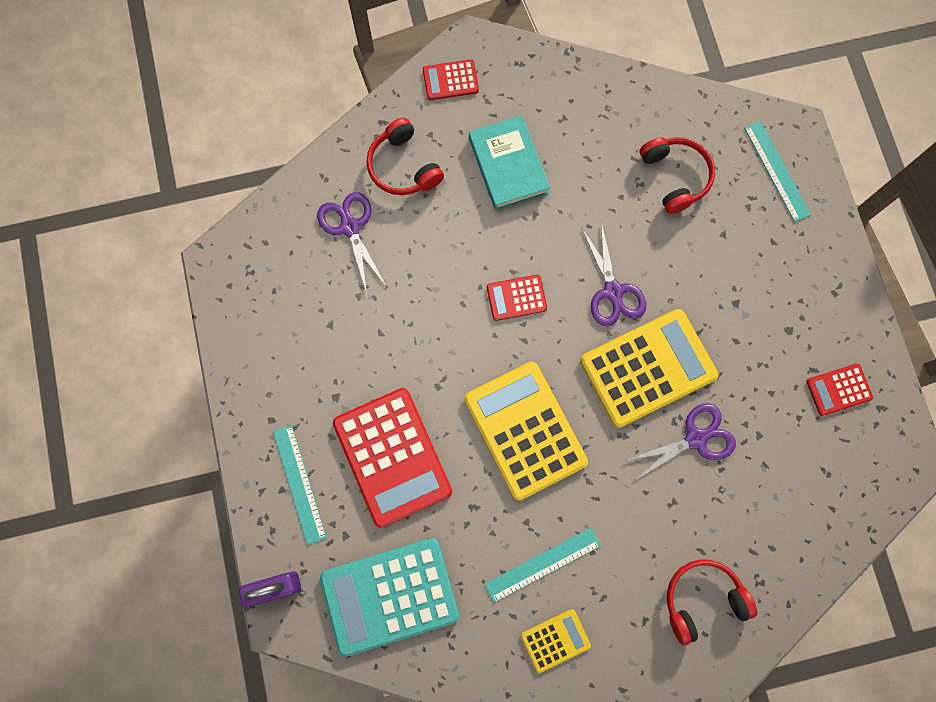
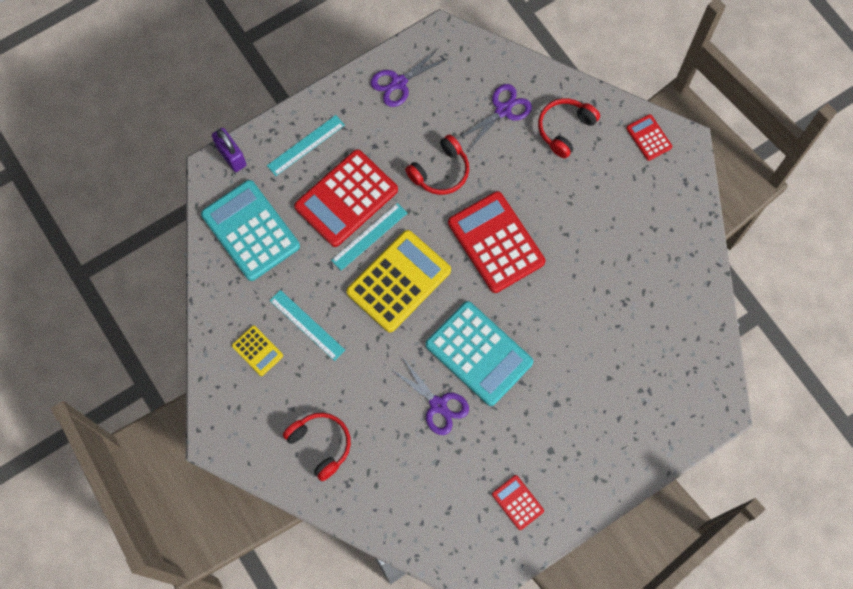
camera: 70 degrees right, 5 degrees down
turquoise book [469,115,550,210] -> none
red calculator [487,275,547,321] -> red calculator [448,191,545,293], size x2.08
yellow calculator [580,309,718,428] -> turquoise calculator [425,301,533,406]
purple scissors [581,222,646,327] -> purple scissors moved to [370,48,449,107]
red headphones [640,137,715,214] -> red headphones moved to [405,134,469,195]
turquoise ruler [744,121,811,222] -> turquoise ruler moved to [331,203,407,271]

